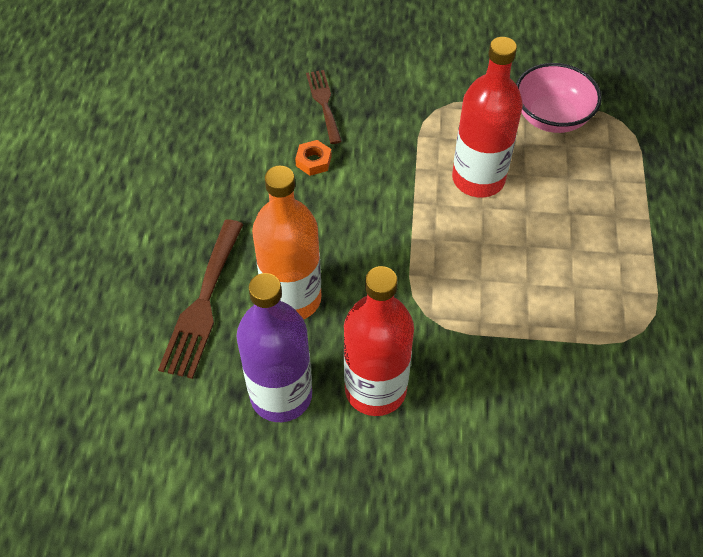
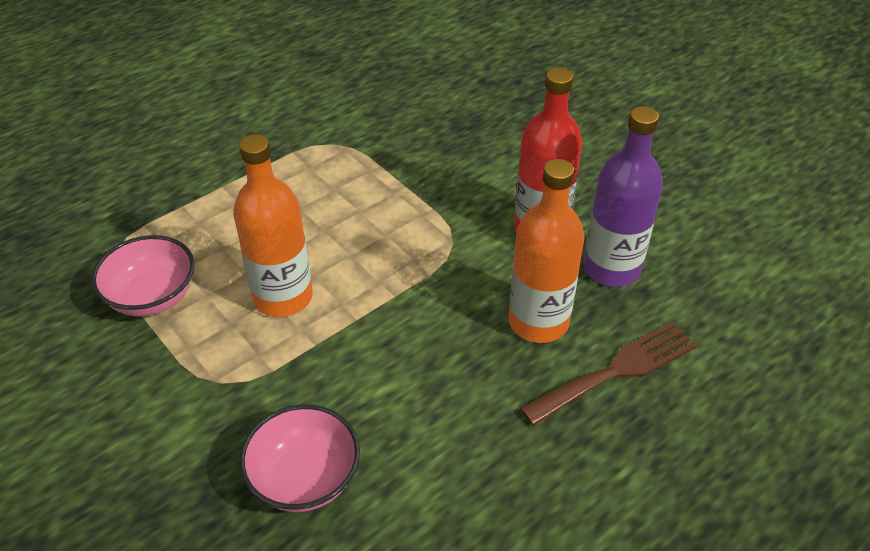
camera: 135 degrees left, 10 degrees down
orange nut [295,140,332,176] -> none
brown fork [306,70,342,144] -> pink bowl [240,404,360,512]
red bottle [452,37,523,197] -> orange bottle [233,134,313,317]

